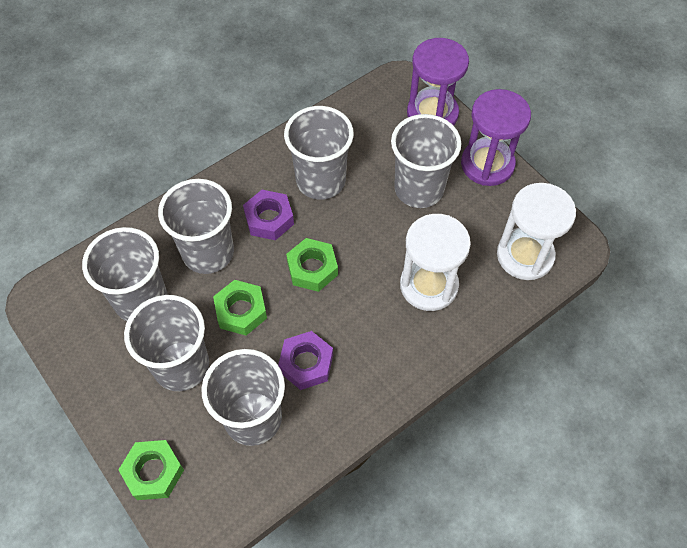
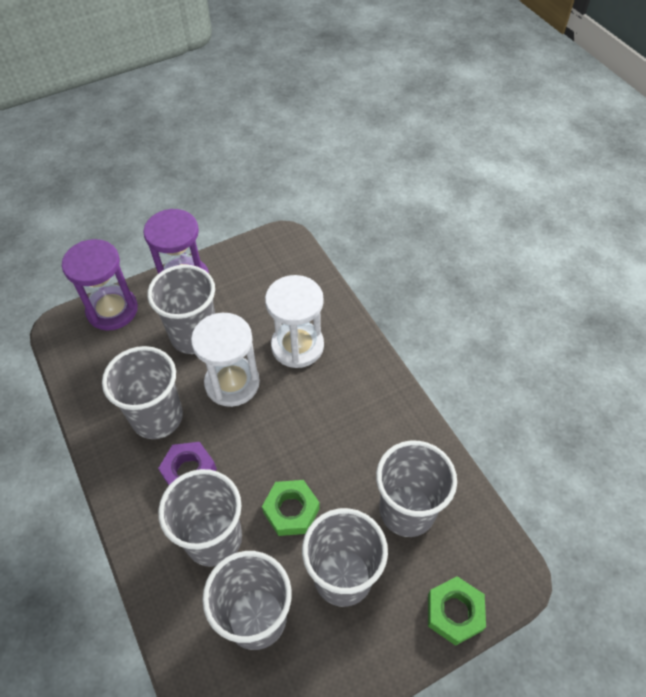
camera: 80 degrees left, 5 degrees down
purple nut [278,331,333,390] -> none
green nut [286,238,338,292] -> none
white hourglass [497,183,576,280] -> white hourglass moved to [191,313,260,407]

